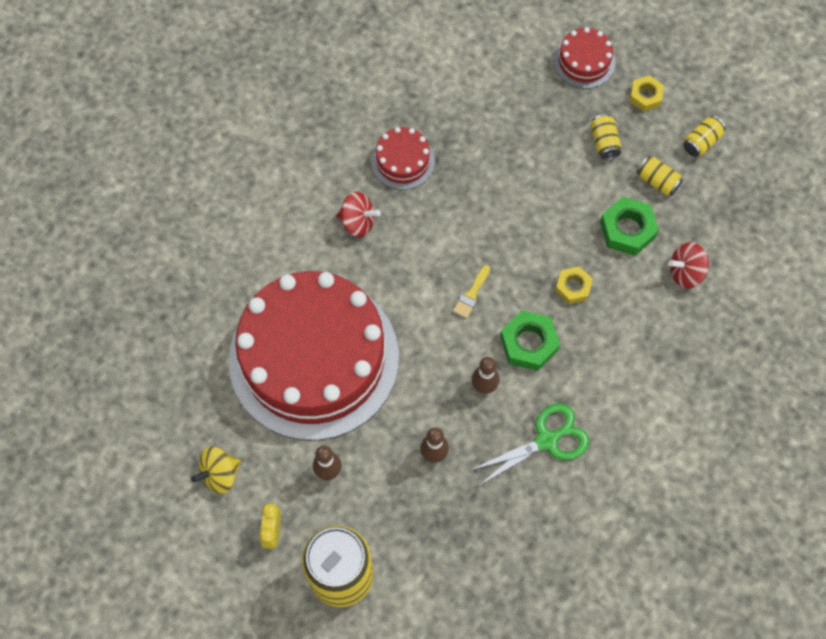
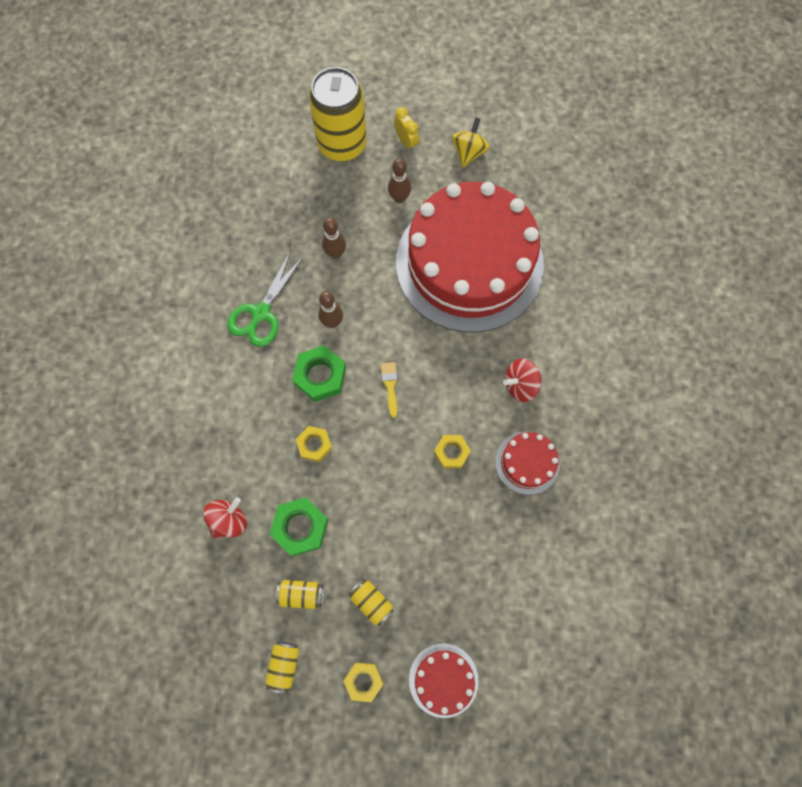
camera: 145 degrees right, 5 degrees up
none -> yellow nut [434,435,471,468]

